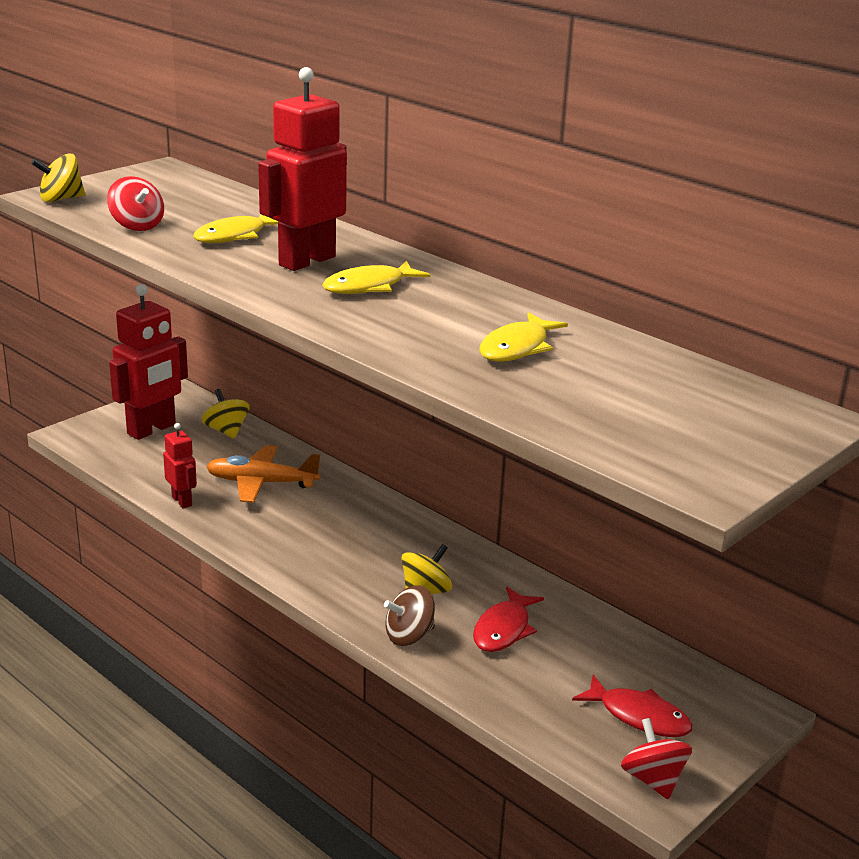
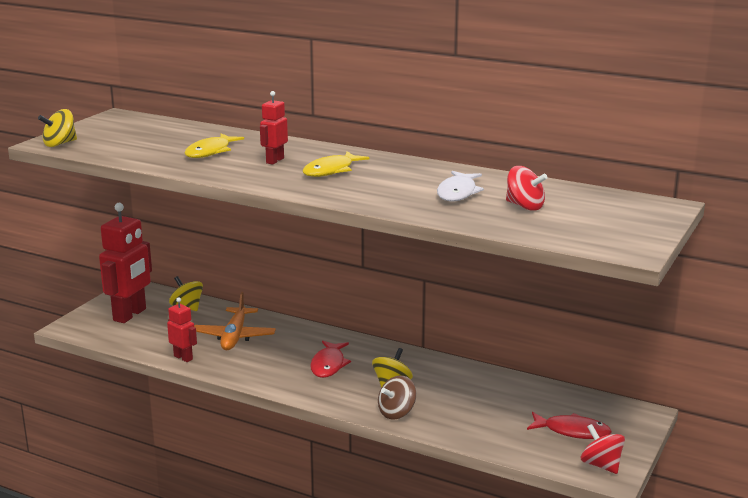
camera: 15 degrees left, 5 degrees down
red spinning top [107,176,164,231] -> red spinning top moved to [506,166,548,211]
orange plane [206,445,321,503] -> orange plane turned 75 degrees counterclockwise [194,292,276,350]
red robot [258,67,347,271] -> red robot [260,91,288,165], size x0.52
red fish [473,587,544,652] -> red fish moved to [310,341,351,378]
yellow fish [479,312,568,362] -> white fish [437,171,484,201]

